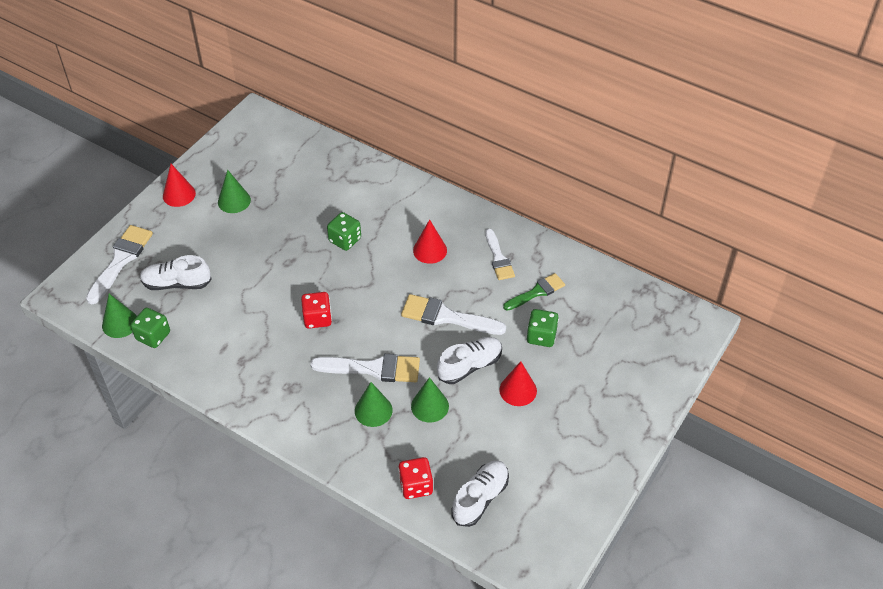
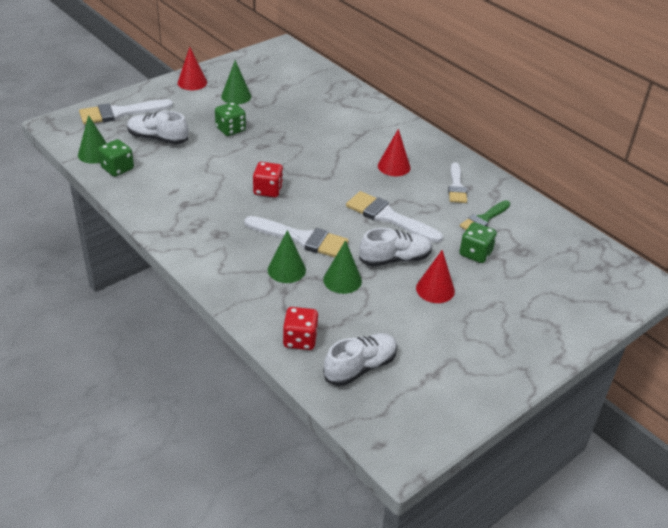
camera: 15 degrees right, 10 degrees down
white brush [86,225,153,304] -> white brush turned 150 degrees counterclockwise [79,99,173,125]
green dice [327,212,361,251] -> green dice moved to [215,102,246,136]
green brush [503,273,565,311] -> green brush turned 150 degrees clockwise [460,200,510,230]

